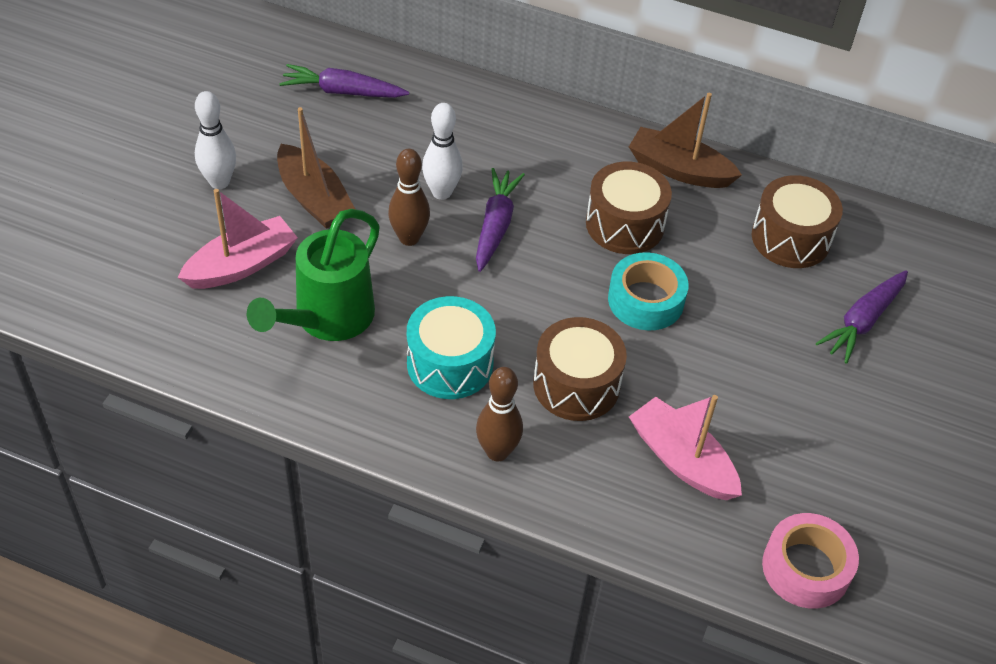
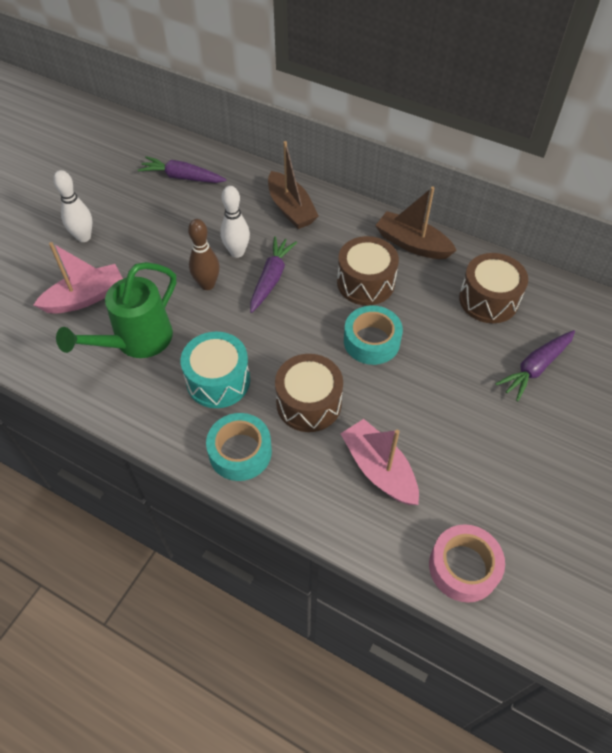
camera: 10 degrees right, 5 degrees up
brown boat [277,107,355,229] -> brown boat moved to [268,141,318,229]
brown bowling pin [476,367,523,461] -> turquoise tape [206,413,272,481]

